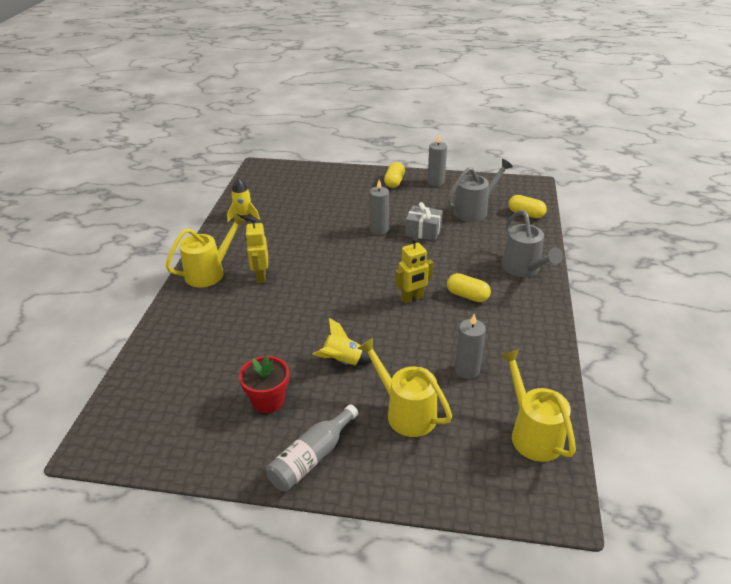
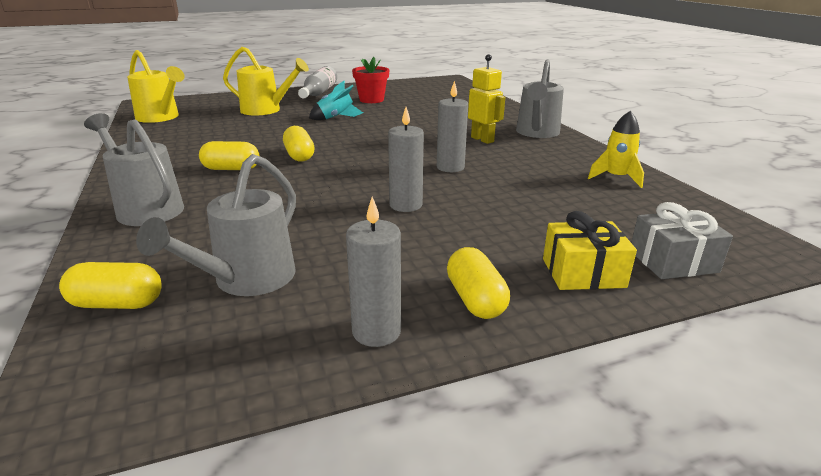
camera: 150 degrees right, 10 degrees down
yellow watering can [165,214,246,287] -> grey watering can [516,60,564,138]
yellow rocket [313,318,372,365] -> turquoise rocket [309,81,363,120]
yellow robot [395,237,433,304] -> yellow capsule [283,126,314,162]
grey gift [405,202,443,241] -> grey gift moved to [631,202,733,279]
grey candle [455,314,486,379] -> grey candle moved to [437,81,468,172]
none -> yellow gift [543,211,637,290]

